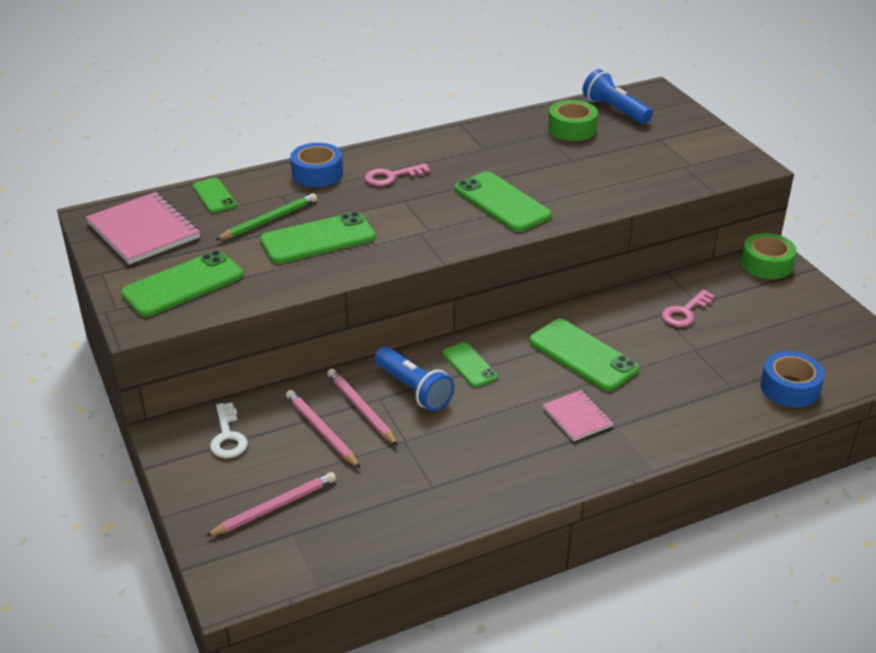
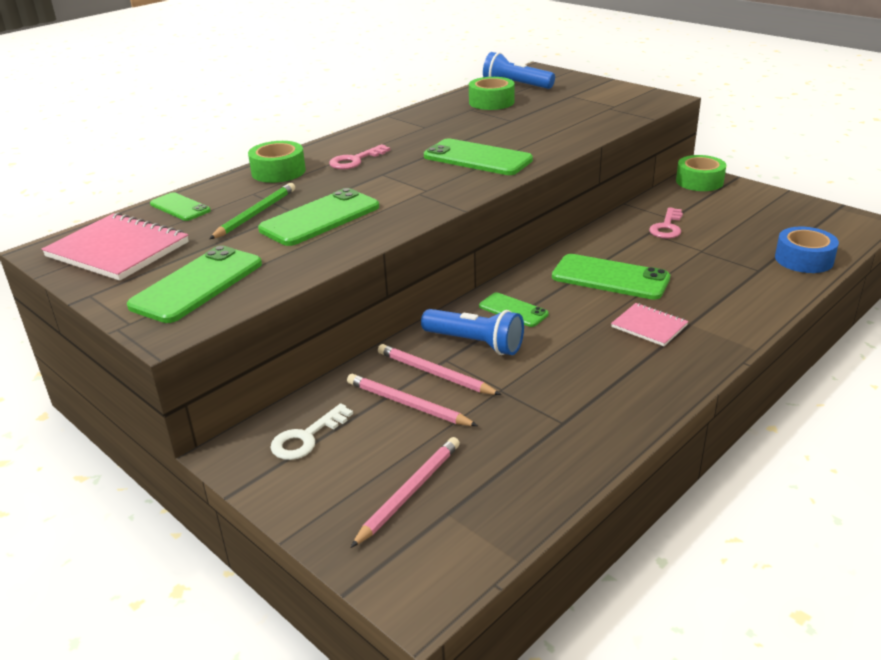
camera: 20 degrees left, 5 degrees down
white key [210,402,248,458] -> white key turned 75 degrees clockwise [271,403,353,460]
blue tape [290,143,343,187] -> green tape [248,141,306,183]

